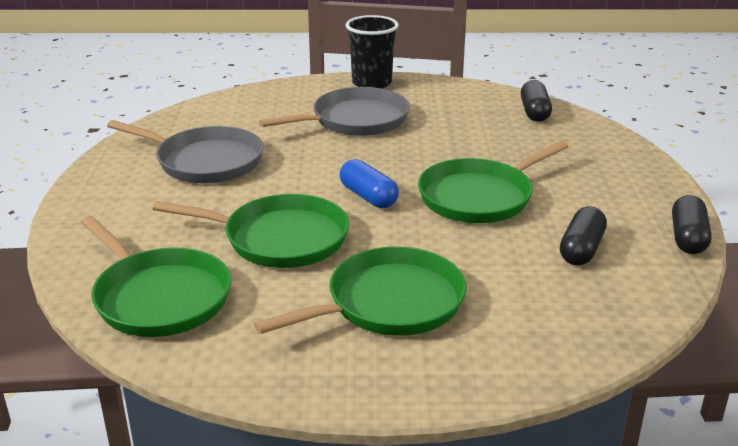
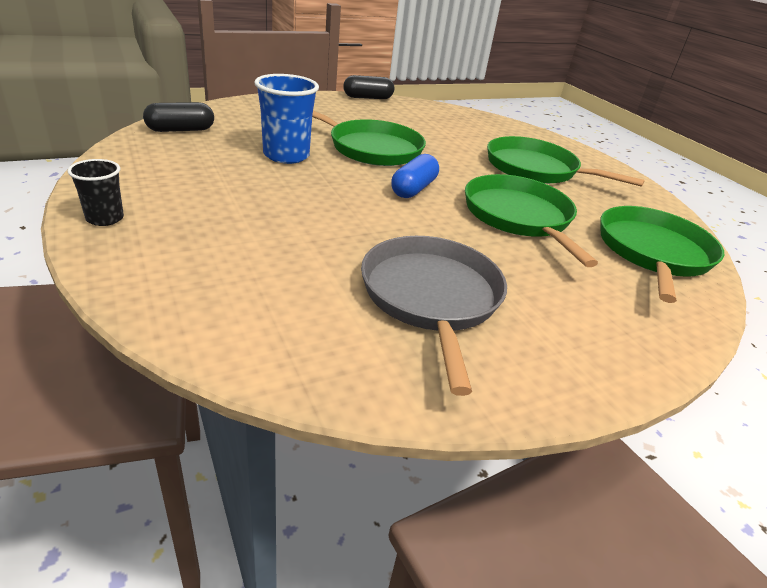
camera: 120 degrees left, 5 degrees up
grey pan [259,87,410,136] -> none
black cup [346,15,399,89] -> black cup [67,159,124,226], size x0.57
black capsule [560,206,607,265] -> none
none -> blue cup [254,74,319,164]

